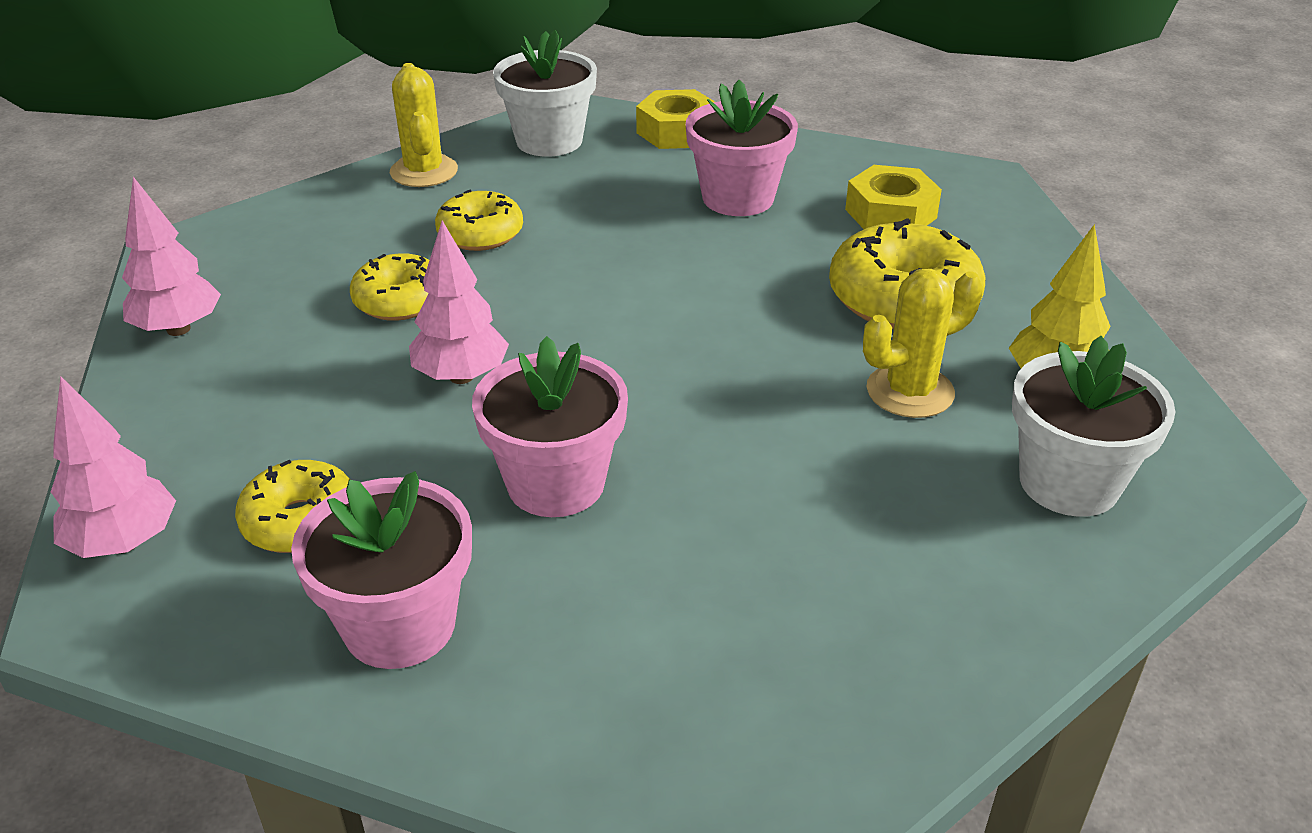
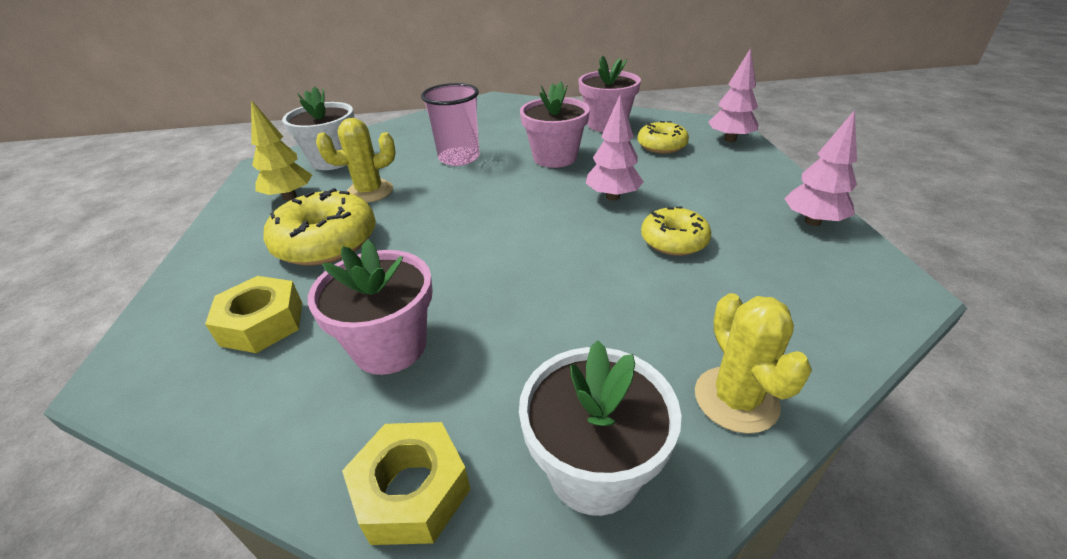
camera: 175 degrees left, 0 degrees up
yellow donut [435,190,523,251] -> none
none -> pink cup [421,83,480,166]

